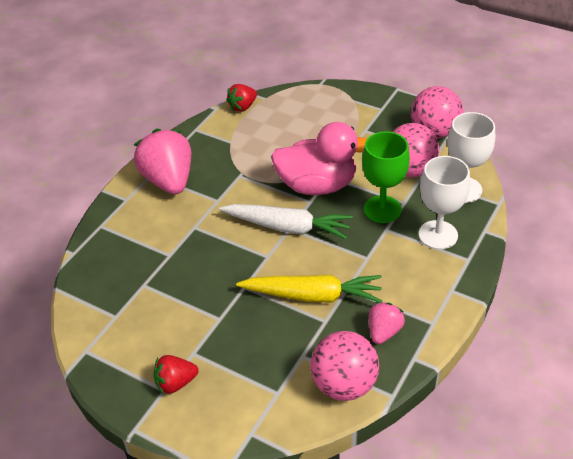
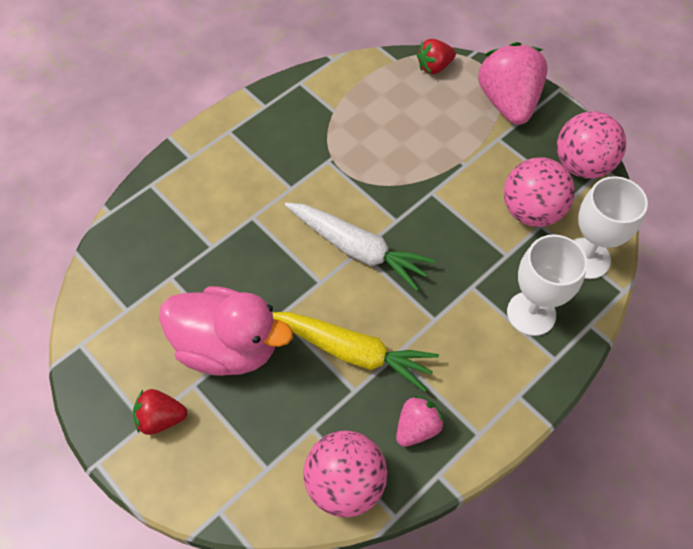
camera: 15 degrees right, 15 degrees up
pink strawberry [134,129,191,194] -> pink strawberry moved to [478,42,548,125]
red strawberry [226,84,257,112] -> red strawberry moved to [417,39,456,74]
pink duck [271,122,367,195] -> pink duck moved to [159,286,293,376]
green goblet [362,131,410,223] -> none

